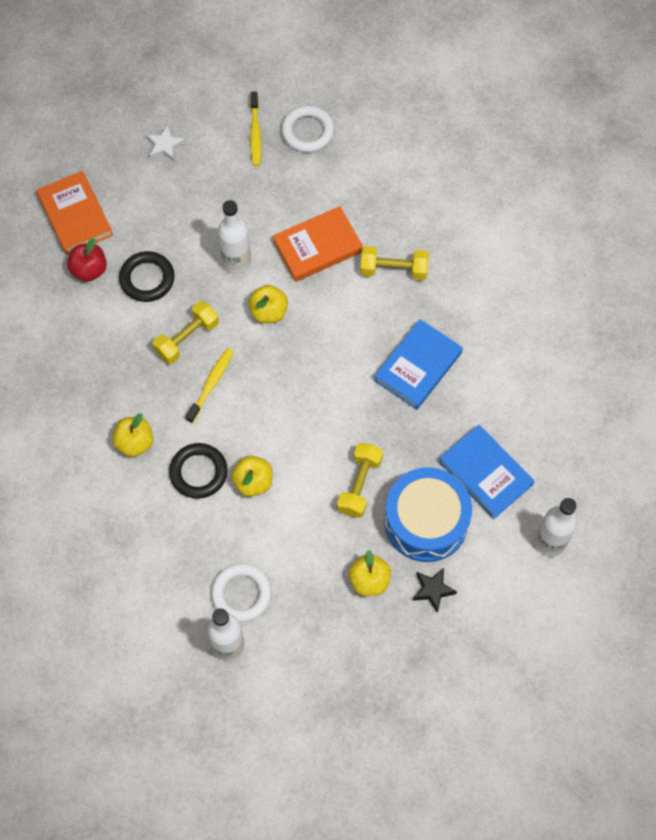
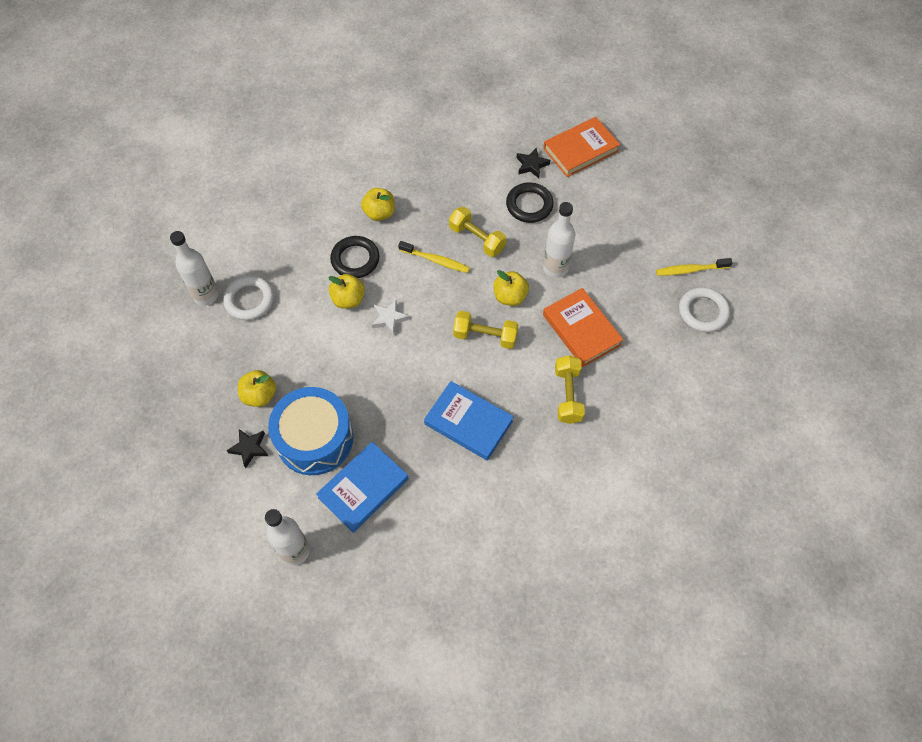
camera: 85 degrees right, 5 degrees down
red apple [67,238,107,282] -> black star [517,148,550,178]
white star [146,125,186,162] -> white star moved to [372,300,409,335]
yellow dumbbell [337,443,383,518] -> yellow dumbbell moved to [453,311,519,349]

